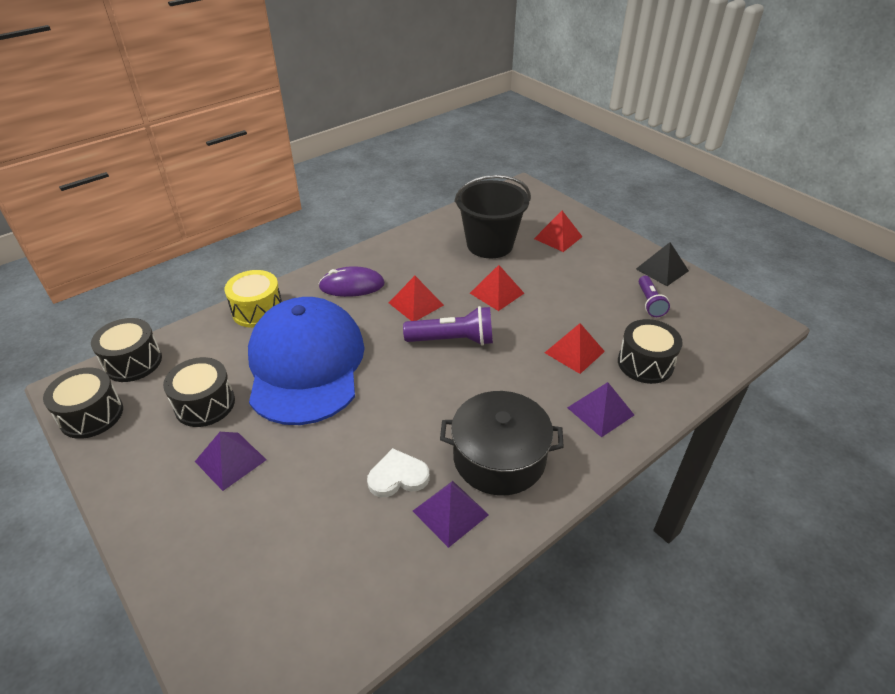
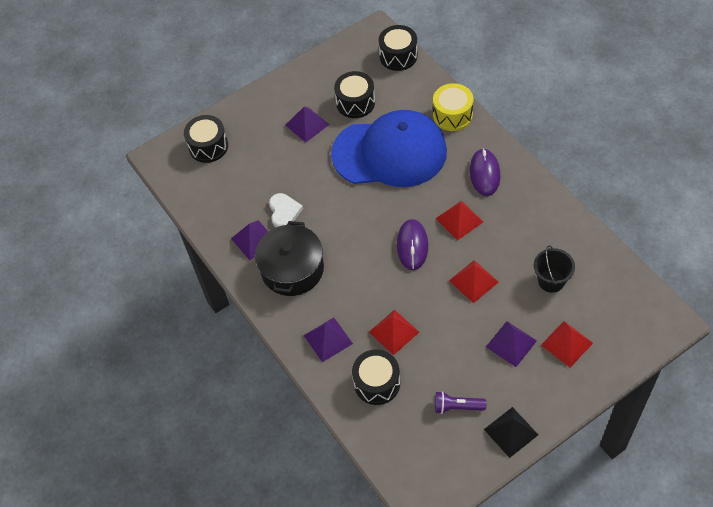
camera: 100 degrees right, 15 degrees up
black drum [43,368,123,439] -> black drum moved to [184,115,228,163]
purple flashlight [403,306,493,346] -> purple mouse [397,219,428,270]
black bucket [454,175,531,258] -> black bucket [534,245,575,293], size x0.58
none -> purple pyramid [486,321,537,367]

